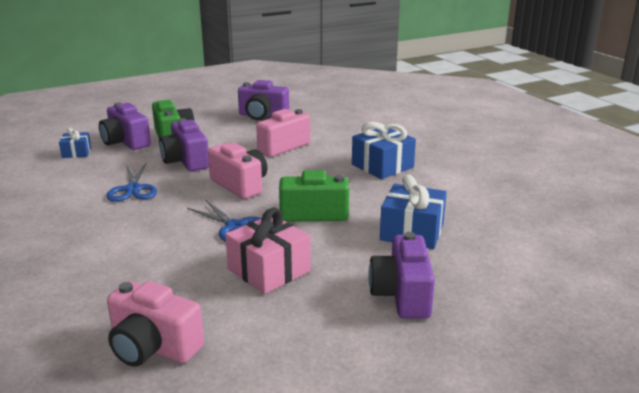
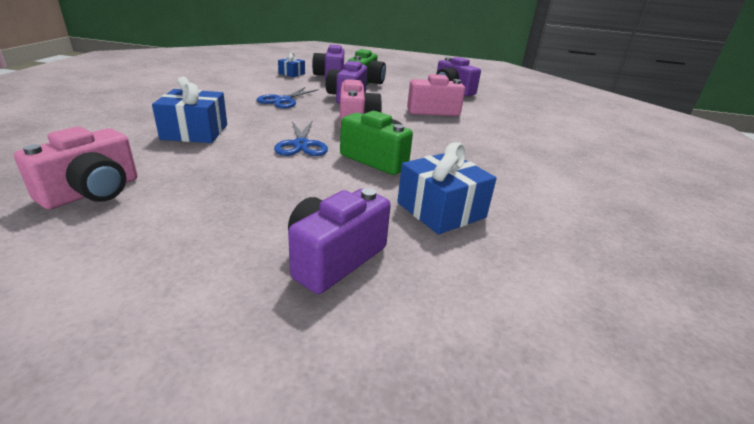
camera: 35 degrees right, 5 degrees up
pink camera [107,281,204,367] -> pink camera turned 120 degrees counterclockwise [14,126,137,209]
pink gift [225,208,311,294] -> none
blue gift [352,122,416,179] -> blue gift moved to [152,77,227,143]

